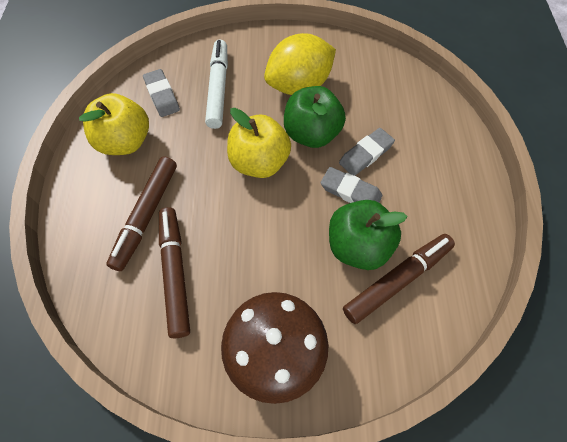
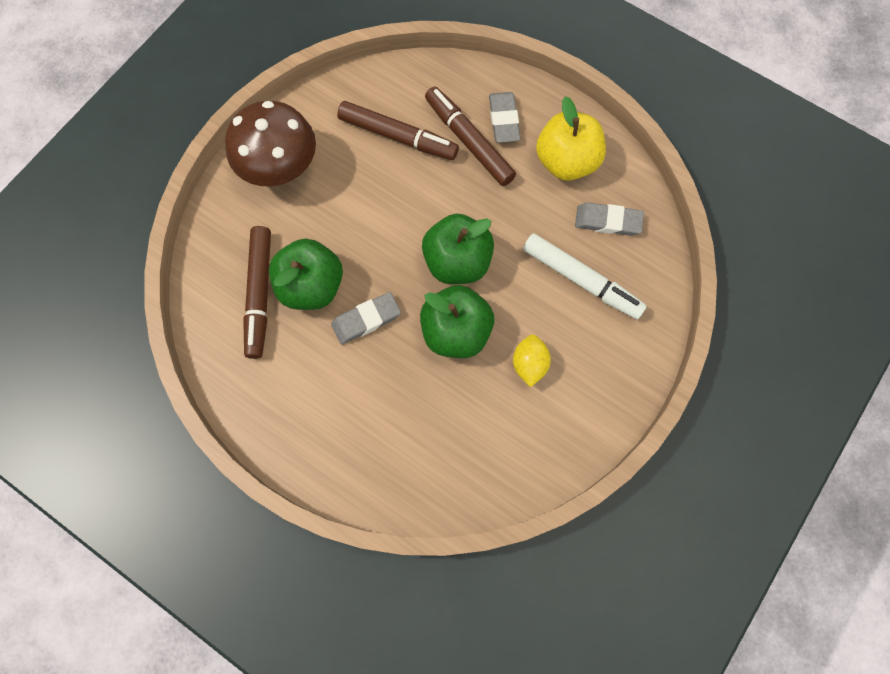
camera: 125 degrees right, 10 degrees up
yellow apple [227,108,291,178] -> green apple [422,214,494,284]
yellow lemon [264,33,336,95] -> yellow lemon [513,334,551,387], size x0.52
grey eraser [339,128,395,176] -> grey eraser moved to [489,92,521,143]

